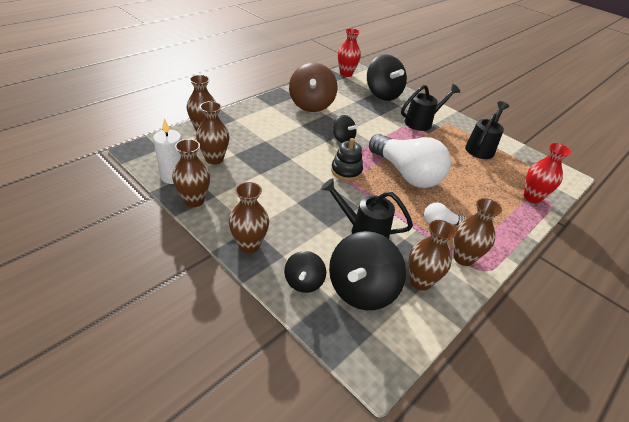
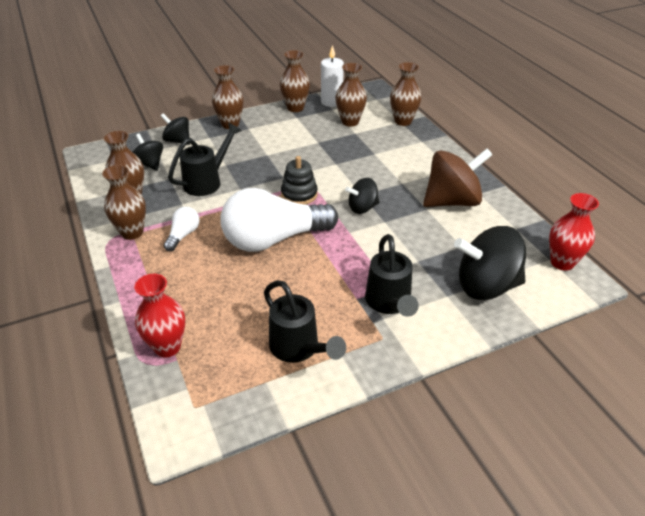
camera: 115 degrees right, 0 degrees up
brown spinning top [289,63,337,112] -> brown spinning top turned 135 degrees clockwise [423,149,492,207]
black spinning top [329,231,406,310] -> black spinning top [133,133,163,171], size x0.55

